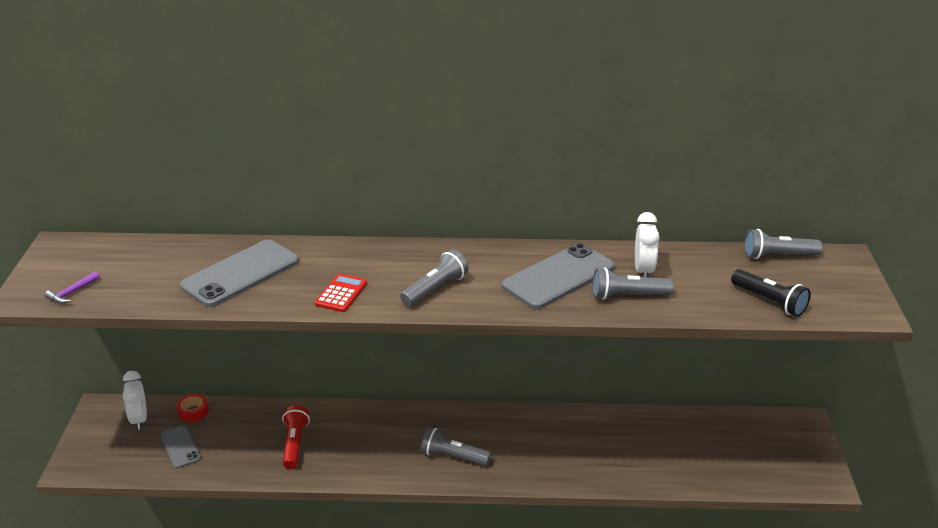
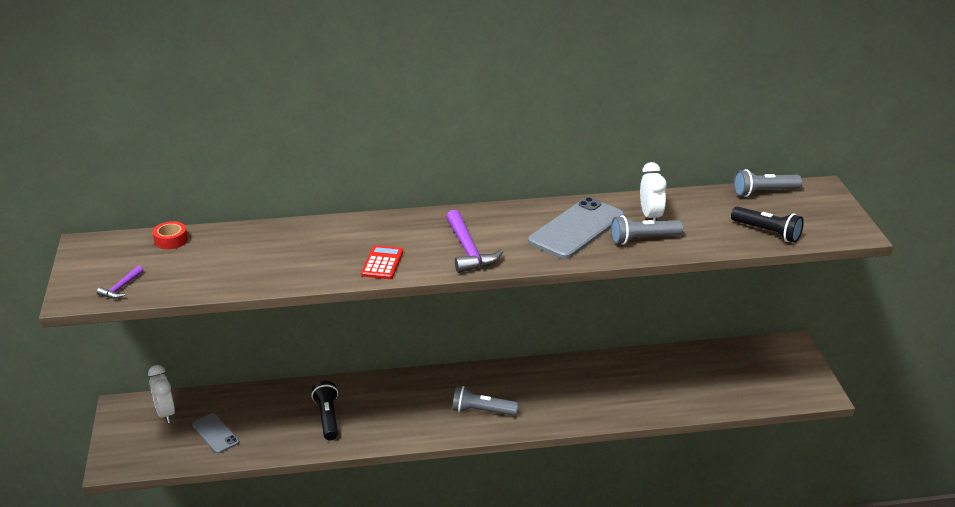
camera: 10 degrees left, 0 degrees up
red tape [176,394,209,422] -> red tape moved to [153,221,188,249]
grey phone [180,240,299,307] -> none
red flashlight [282,405,310,469] -> black flashlight [311,381,338,441]
grey flashlight [400,249,469,306] -> purple hammer [446,210,503,273]

